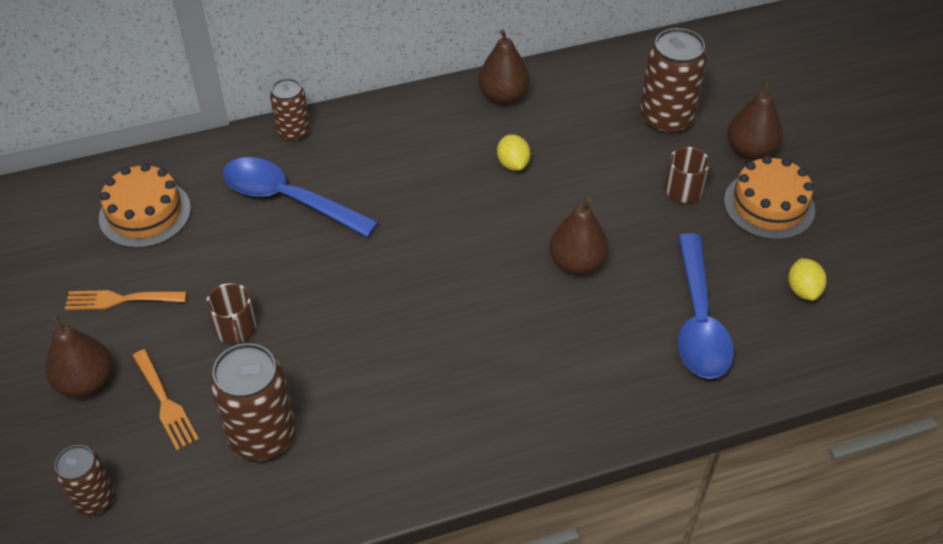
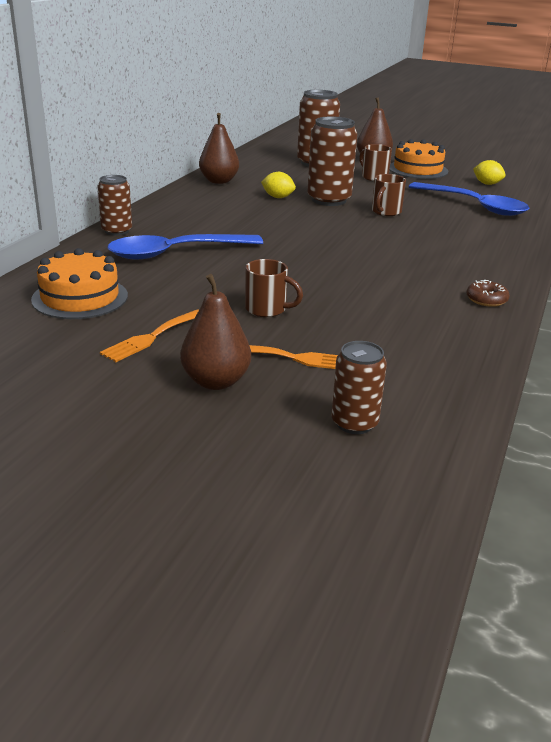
camera: 50 degrees left, 20 degrees down
brown can [209,343,296,461] -> brown can moved to [307,116,357,206]
brown pear [549,197,609,275] -> brown mug [372,174,406,216]
none -> brown donut [466,279,510,307]

